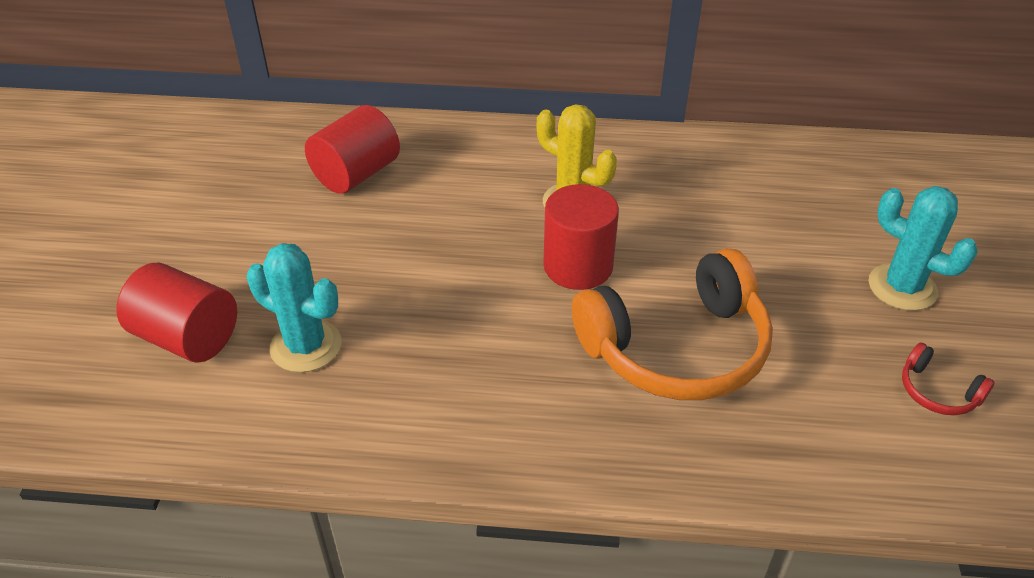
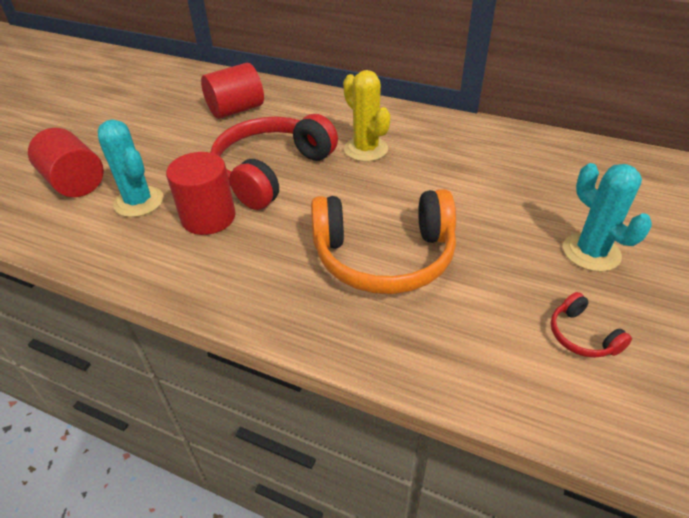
camera: 20 degrees right, 0 degrees up
red cylinder [543,184,619,290] -> red cylinder moved to [166,152,236,235]
none -> red headphones [210,114,338,210]

